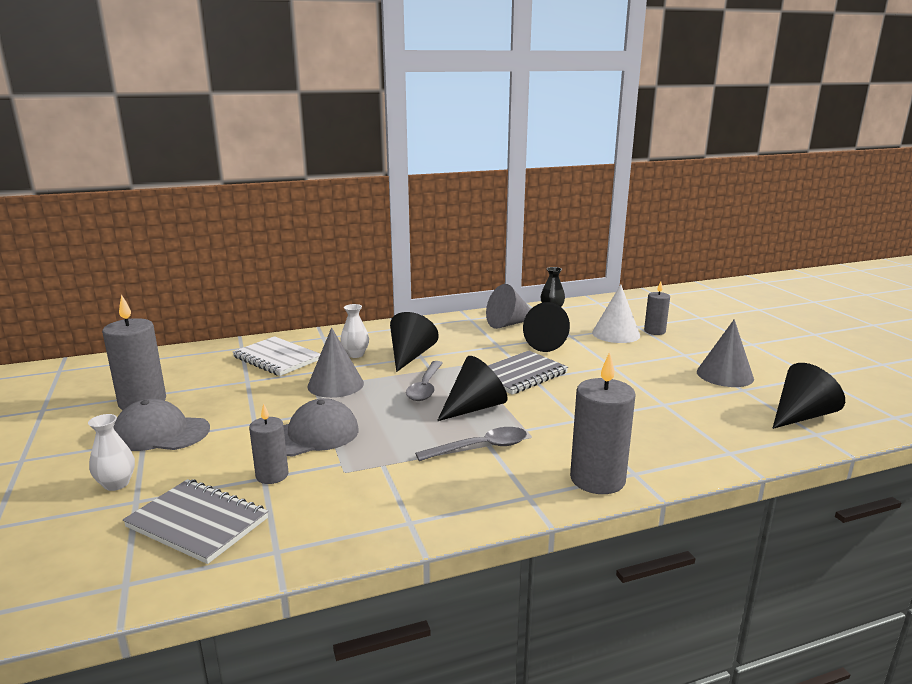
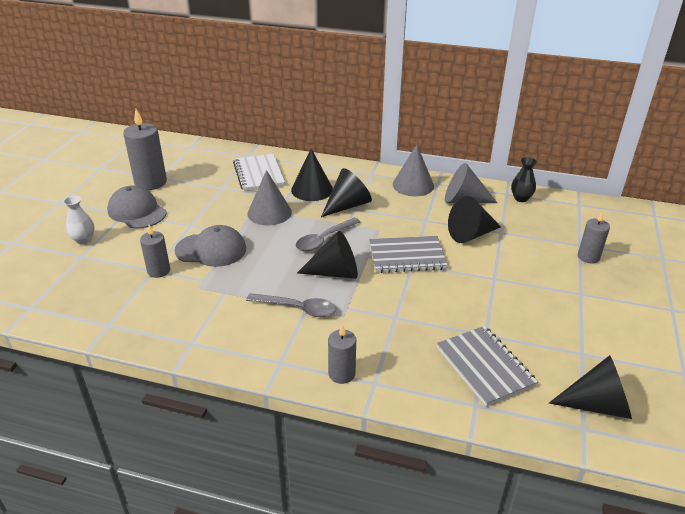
camera: 35 degrees right, 15 degrees up
grey notebook [123,479,268,564] -> grey notebook moved to [437,326,538,407]
white vase [340,304,369,358] -> black cone [291,149,333,201]
grey candle [570,352,636,494] -> grey candle [328,324,356,384], size x0.59
white cone [592,285,640,343] -> none
grey cone [697,319,754,387] -> grey cone moved to [393,145,434,196]

